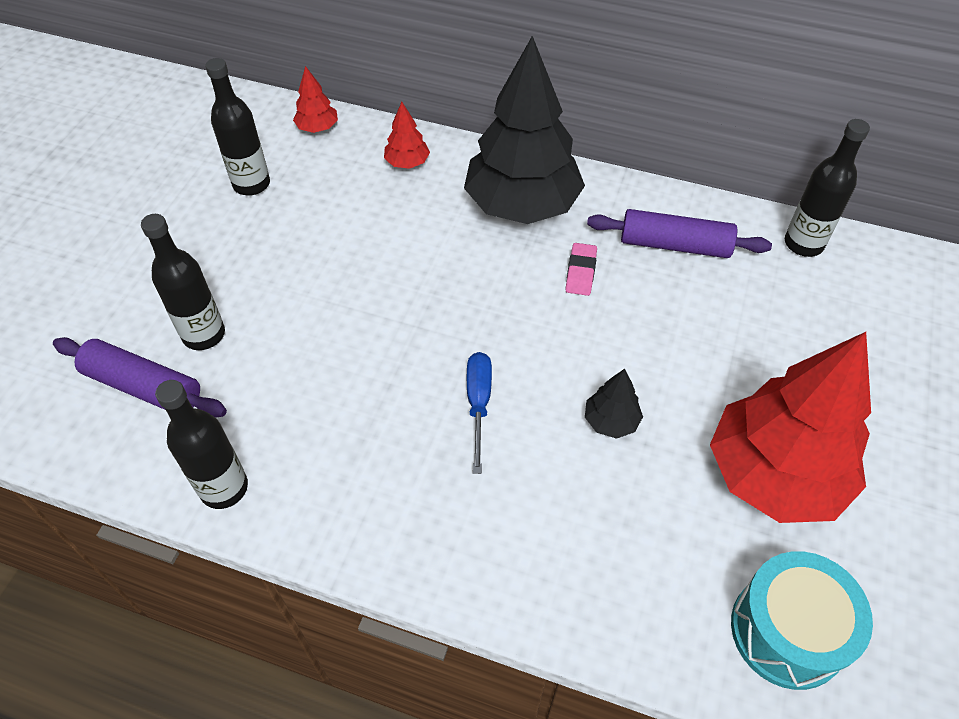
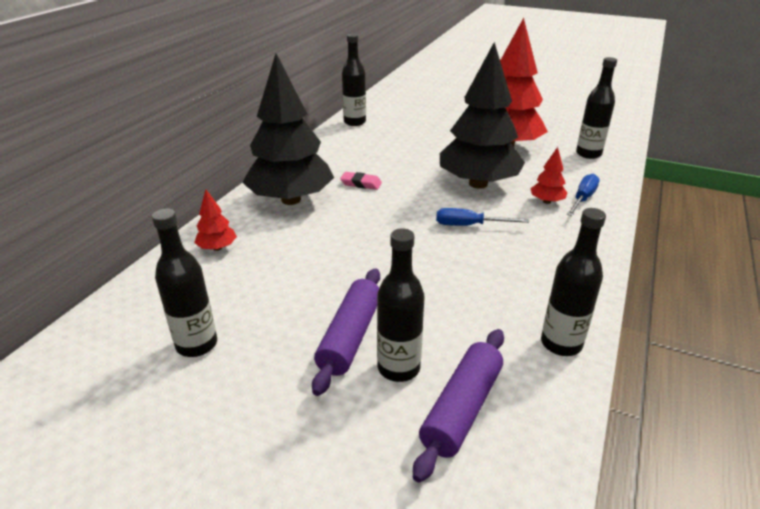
camera: 85 degrees left, 20 degrees down
red tree [293,66,338,133] -> red tree moved to [530,147,568,204]
black tree [585,369,643,439] -> black tree [440,42,525,189], size x2.44
purple rolling pin [587,209,772,258] -> purple rolling pin moved to [312,268,380,396]
turquoise drum [731,551,873,690] -> black bottle [576,57,617,159]
none -> blue screwdriver [567,174,600,216]

